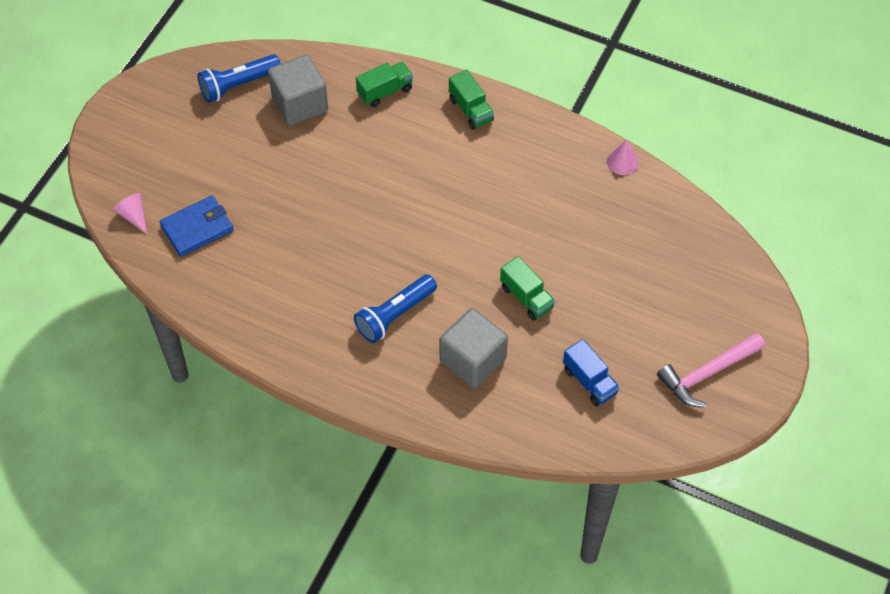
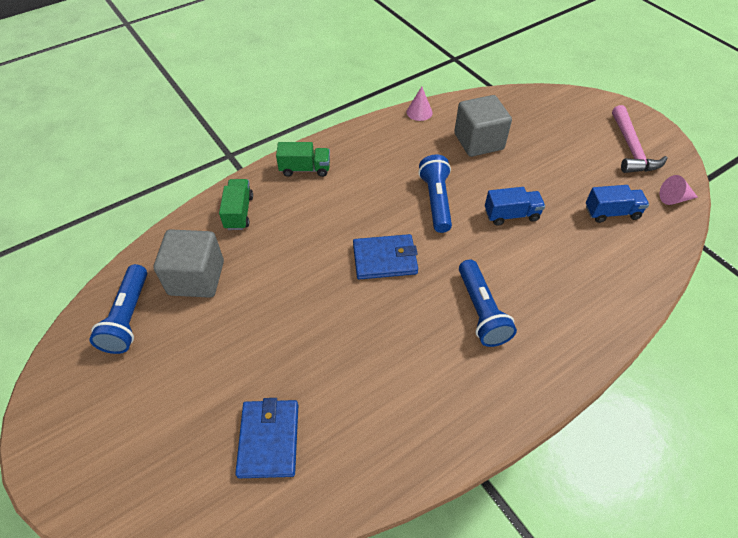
camera: 60 degrees left, 5 degrees down
pink cone [113,193,147,234] -> pink cone moved to [660,175,698,205]
grey cube [440,308,508,388] -> grey cube moved to [454,95,512,157]
green truck [500,256,555,321] -> blue truck [485,187,545,226]
none -> blue wallet [353,234,418,279]
none -> blue flashlight [418,155,452,233]

